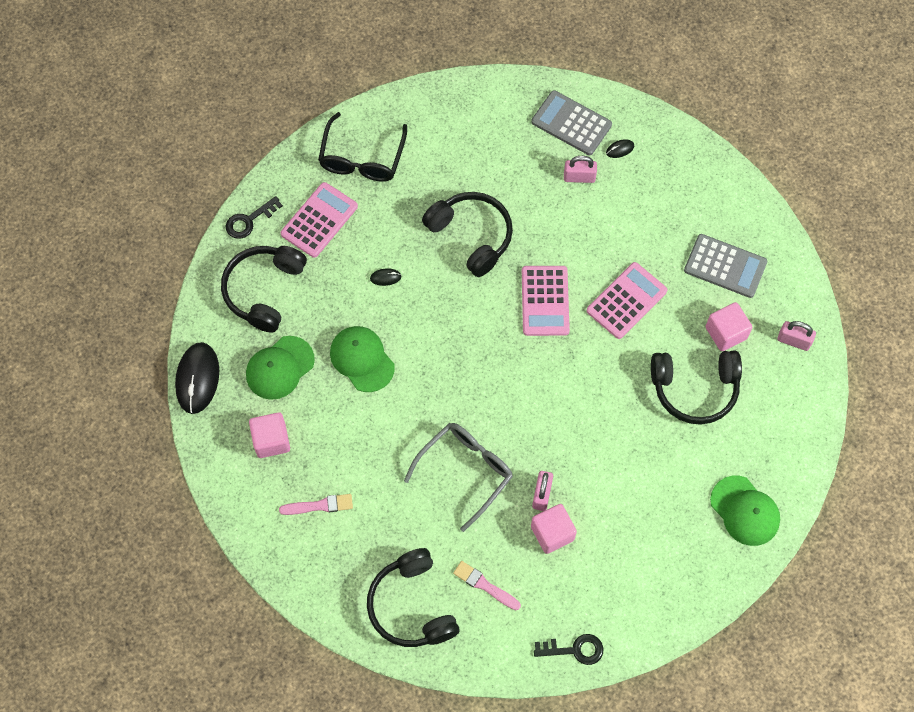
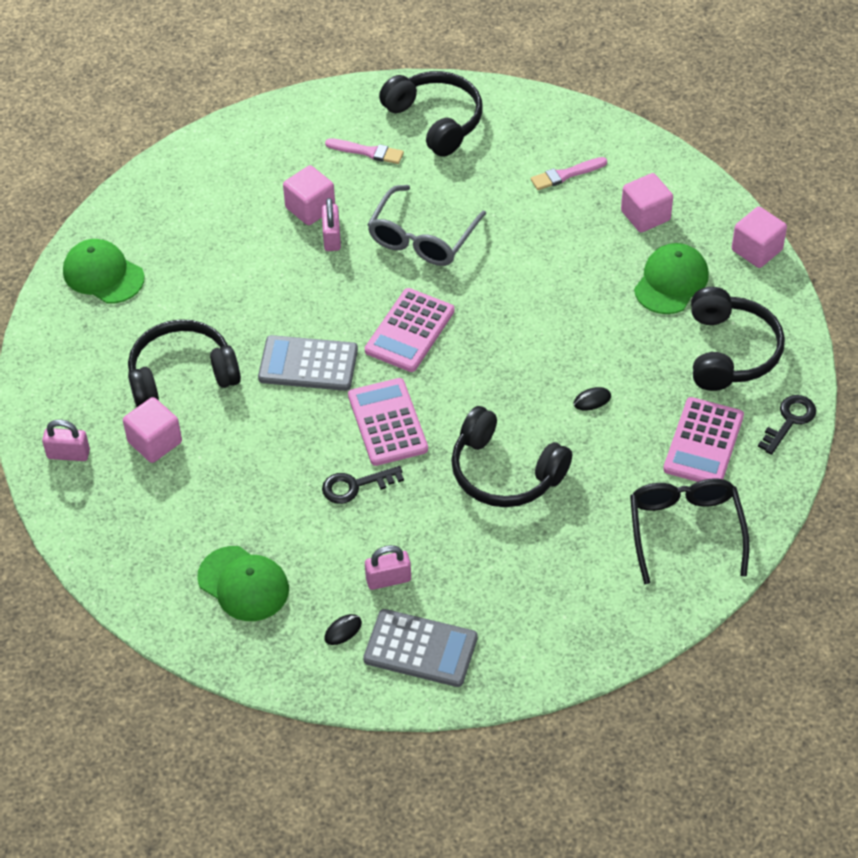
camera: 165 degrees right, 15 degrees down
black mouse [175,342,219,414] -> pink cube [732,207,787,268]
green cap [330,326,395,392] -> green cap moved to [197,546,289,621]
black key [534,634,604,665] -> black key moved to [322,466,404,504]
pink calculator [587,262,667,339] -> pink calculator moved to [365,288,455,372]
grey calculator [684,234,767,298] -> grey calculator moved to [258,335,358,391]

